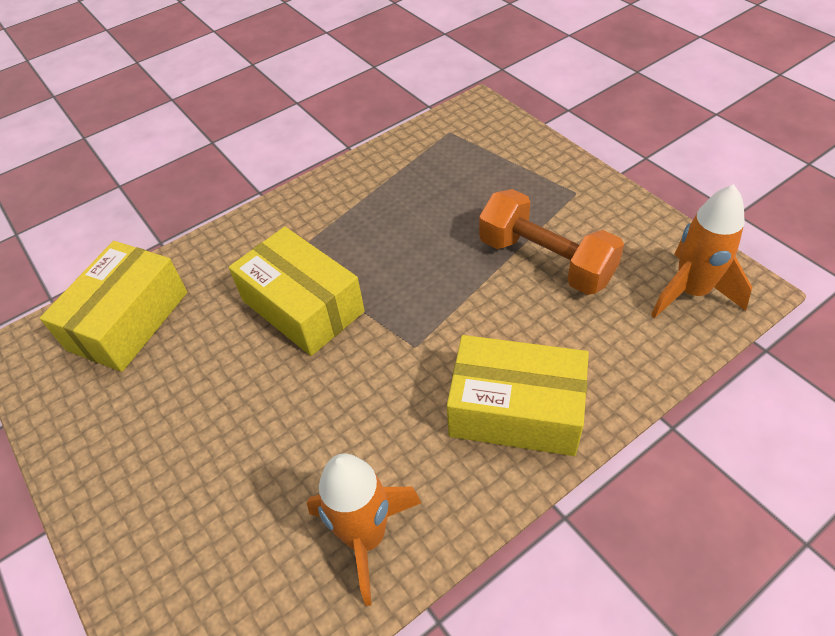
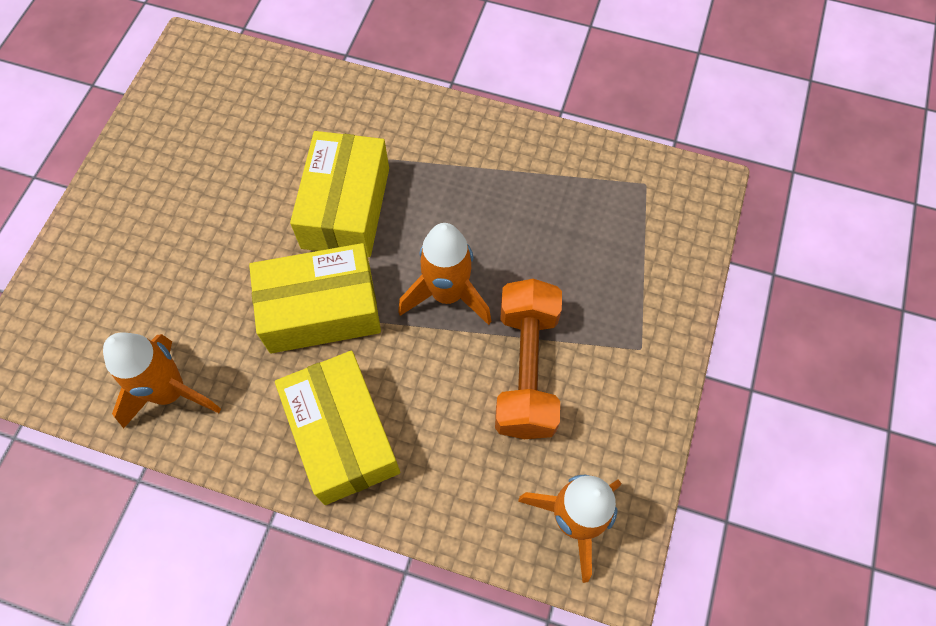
camera: 50 degrees right, 15 degrees up
yellow box [40,241,187,372] -> yellow box moved to [249,243,381,354]
none -> orange rocket [398,223,492,325]

